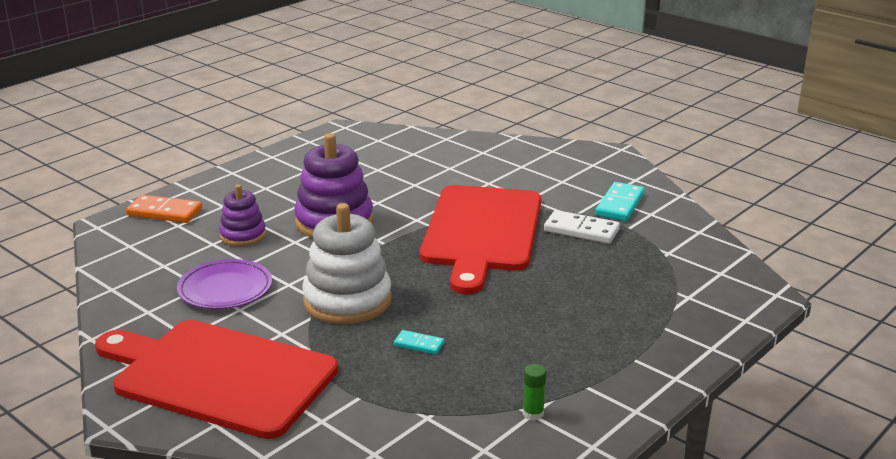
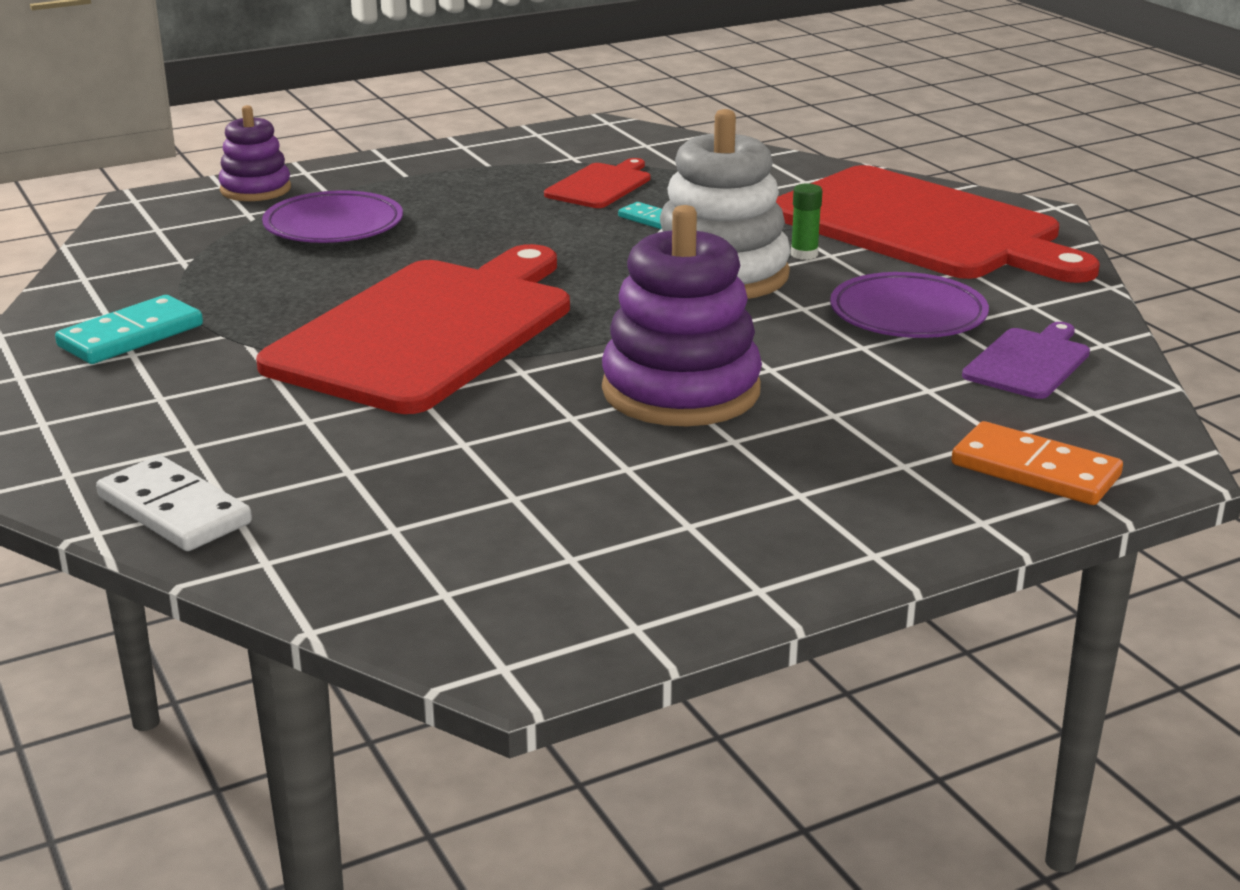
camera: 160 degrees left, 0 degrees up
purple stacking toy [219,184,266,246] -> purple stacking toy moved to [219,105,291,201]
green glue stick [523,364,546,421] -> green glue stick moved to [791,183,822,260]
white domino [544,210,620,244] -> white domino moved to [96,455,252,551]
none -> purple plate [262,190,403,243]
none -> red cutting board [544,158,650,208]
none -> purple cutting board [962,322,1090,399]

